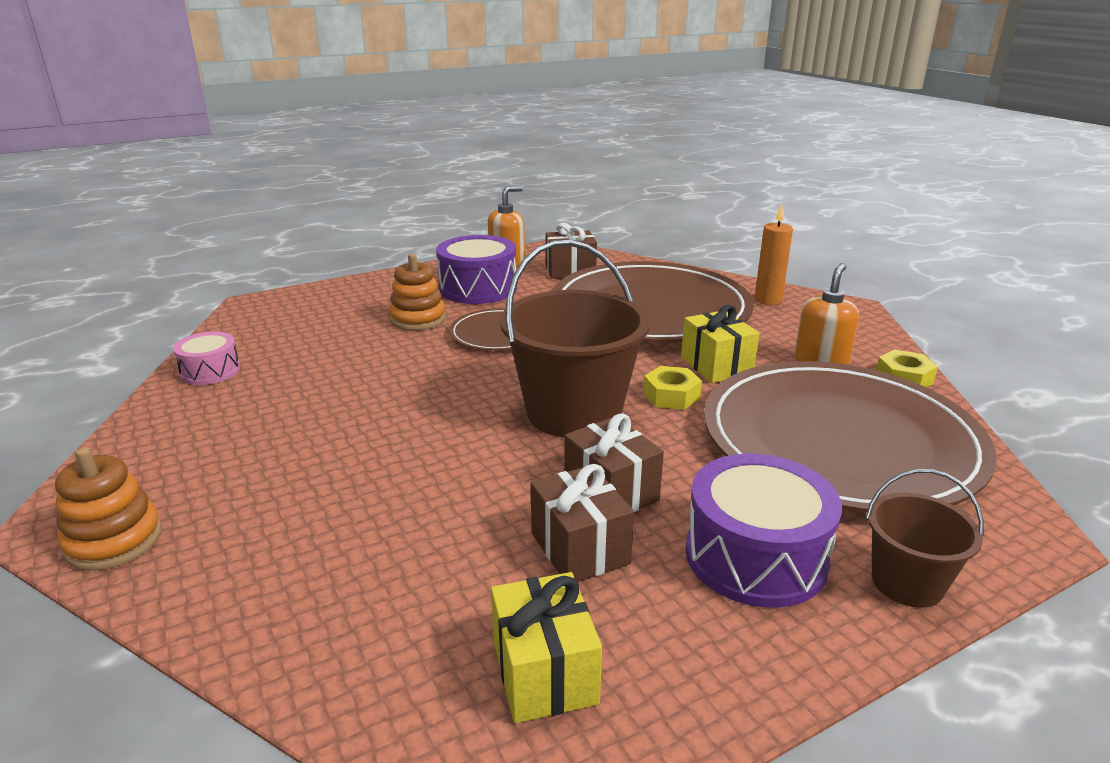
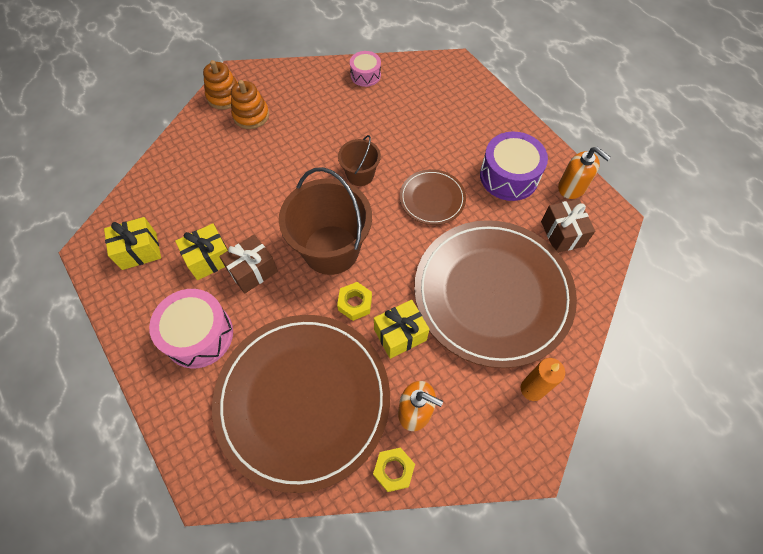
camera: 85 degrees right, 35 degrees up
orange stacking toy [389,253,446,331] -> orange stacking toy moved to [231,80,269,129]
brown gift [531,464,634,582] -> yellow gift [175,223,228,280]
purple drum [685,454,842,608] -> pink drum [149,289,233,369]
brown bucket [866,469,984,608] -> brown bucket moved to [338,135,381,186]

